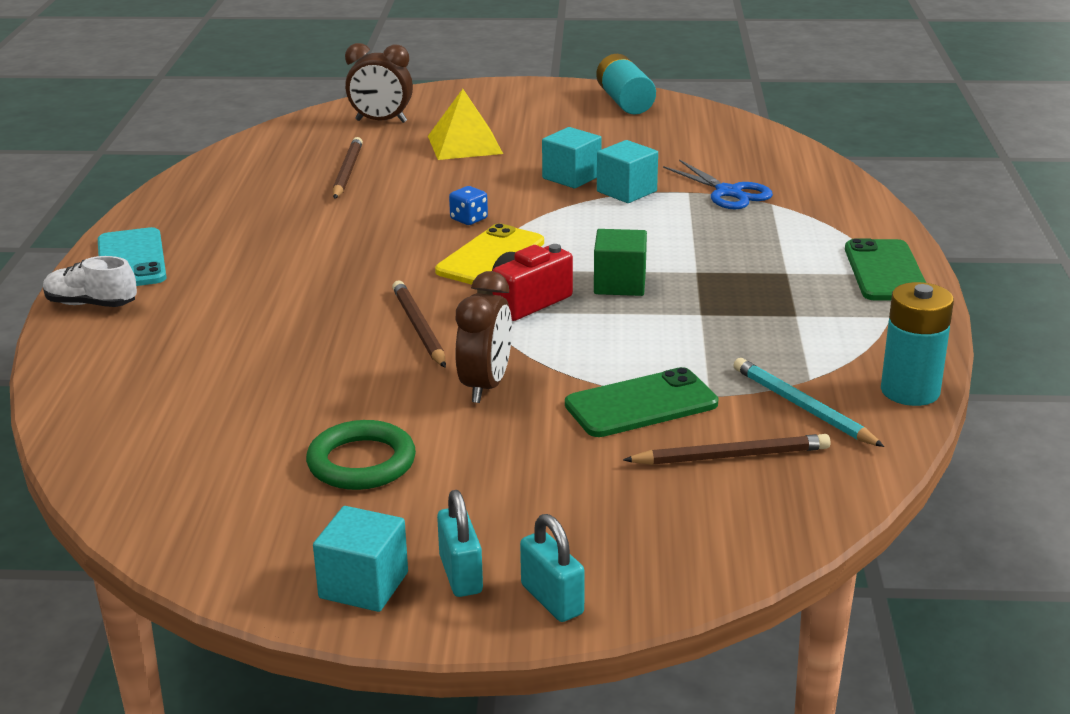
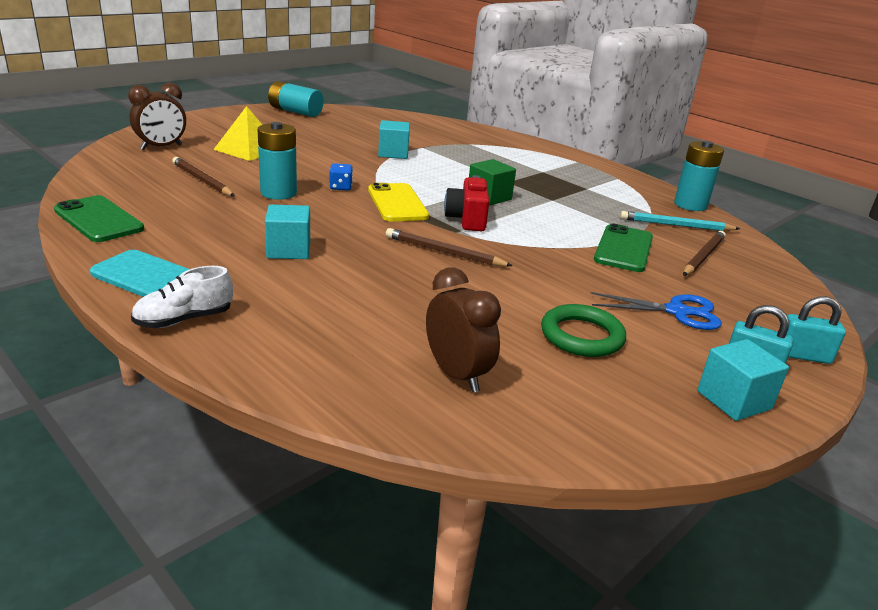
camera: 50 degrees left, 0 degrees up
brown clock [455,271,512,403] -> brown clock moved to [426,268,501,392]
turquoise cube [542,127,602,188] -> turquoise cube moved to [265,204,310,259]
blue scissors [663,160,773,209] -> blue scissors moved to [591,292,722,330]
green phone [845,238,926,301] -> green phone moved to [54,195,144,242]
none -> turquoise battery [257,122,297,200]

